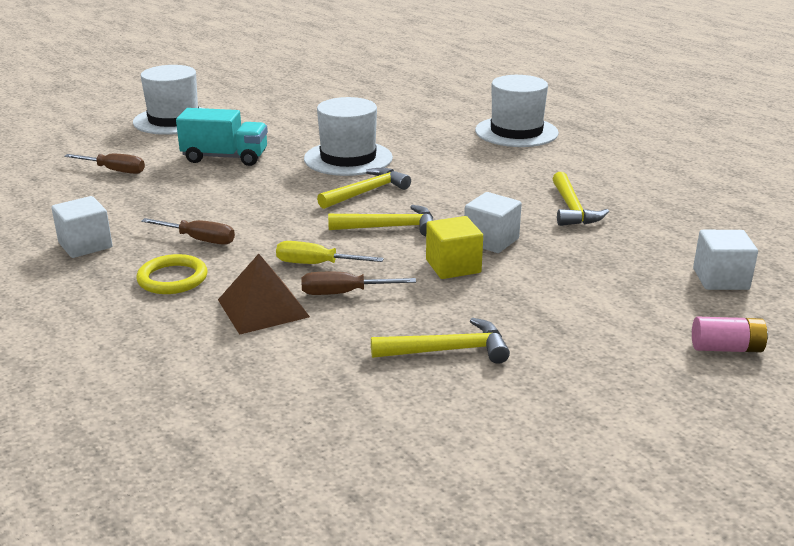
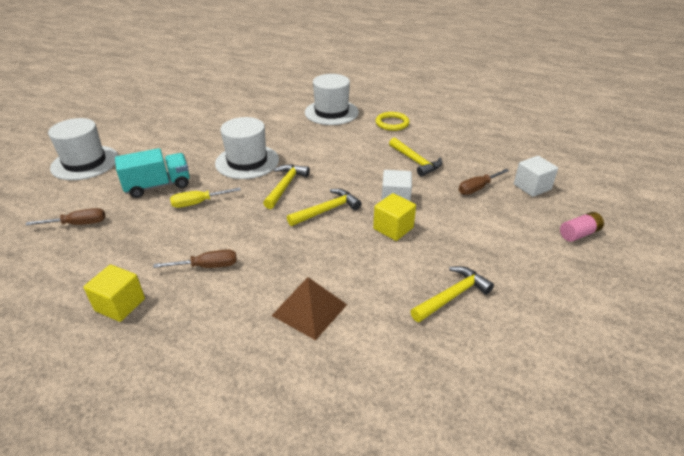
camera: 30 degrees left, 10 degrees up
white cube [52,196,112,258] -> yellow cube [83,264,145,322]
yellow ring [136,254,208,294] -> yellow ring moved to [376,112,410,131]
yellow screwdriver [276,241,384,264] -> yellow screwdriver moved to [170,188,241,208]
brown screwdriver [301,272,416,295] -> brown screwdriver moved to [459,169,510,195]

